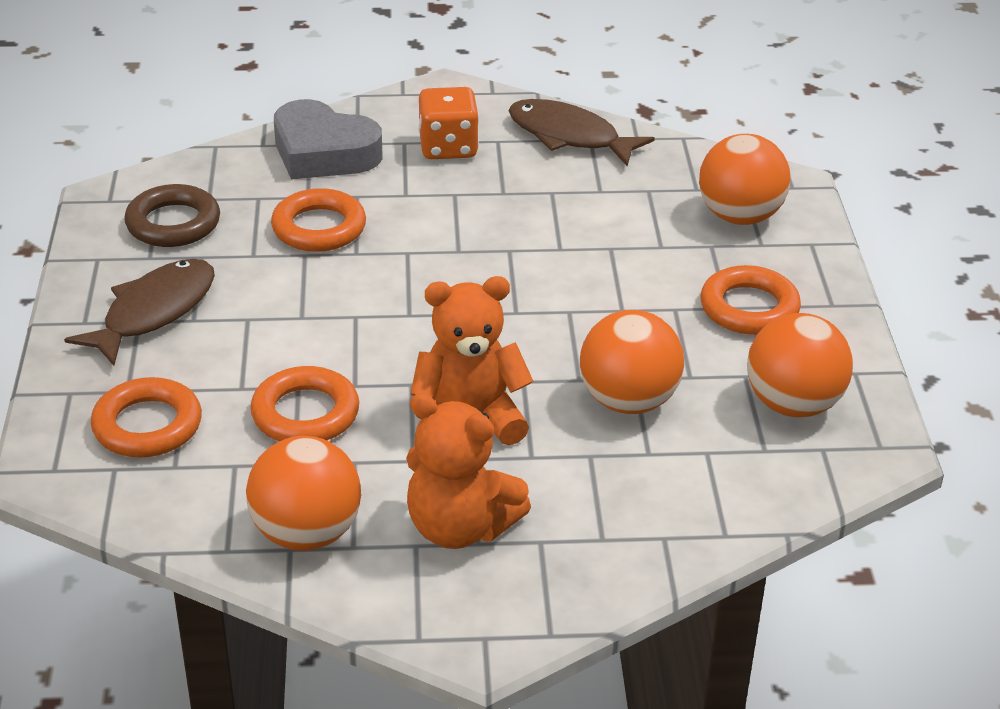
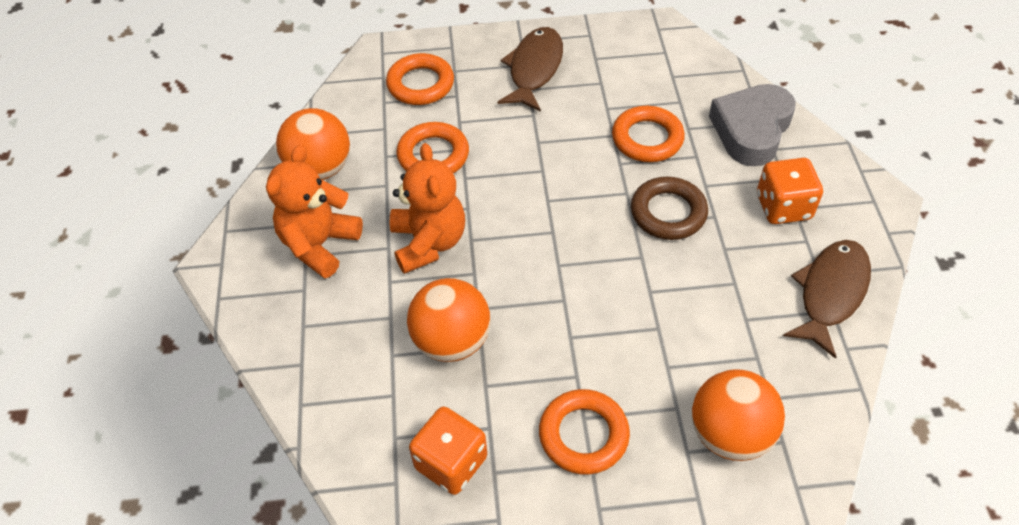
camera: 90 degrees right, 15 degrees up
brown fish [64,259,215,366] -> brown fish turned 105 degrees counterclockwise [498,27,563,112]
brown ring [124,184,220,247] -> brown ring moved to [631,177,708,240]
orange ball [747,313,853,417] -> orange dice [409,407,487,495]

